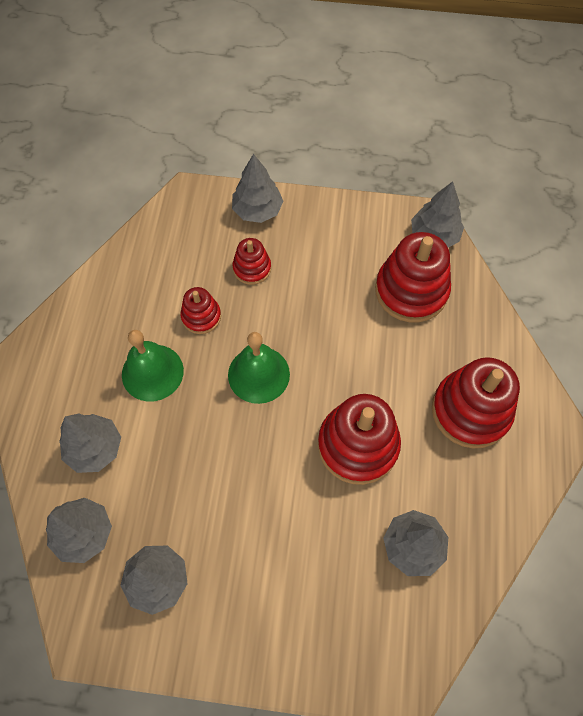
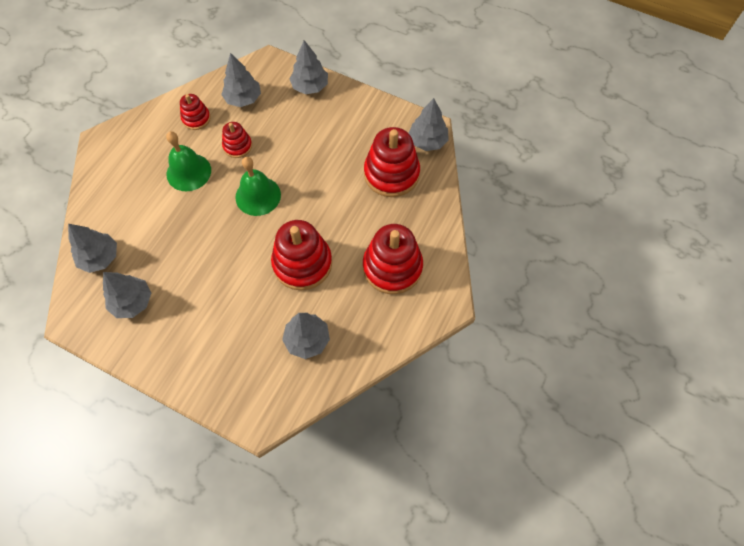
camera: 20 degrees right, 0 degrees up
grey tree [59,414,121,473] -> grey tree moved to [221,53,261,107]
red stacking toy [232,238,271,285] -> red stacking toy moved to [180,94,211,130]

